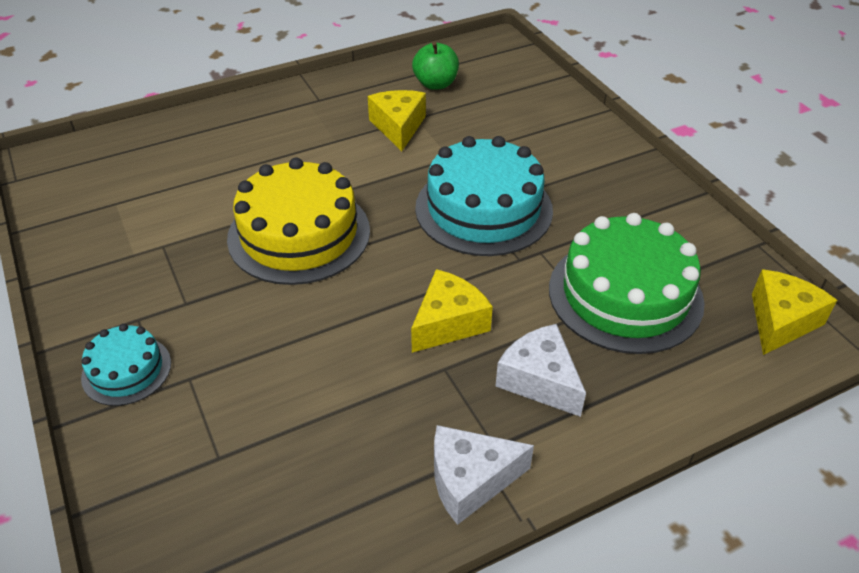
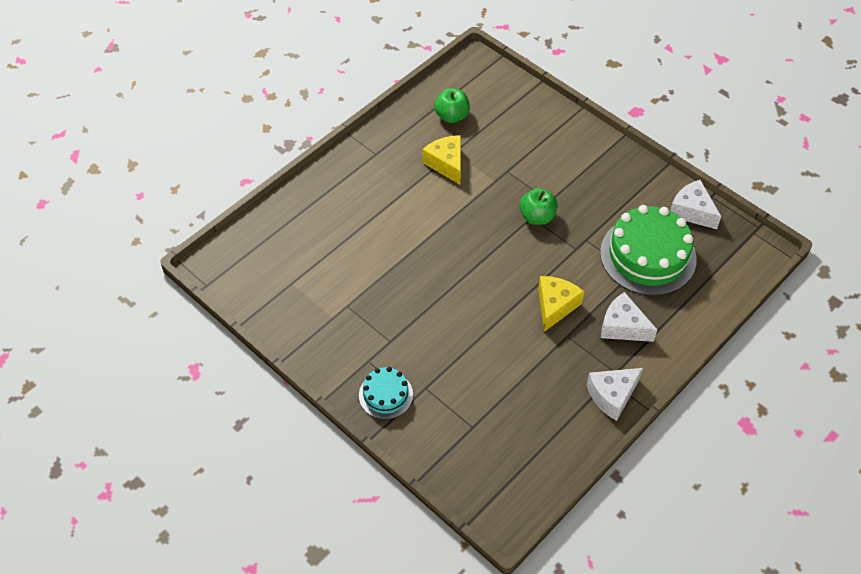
camera: 20 degrees left, 10 degrees up
yellow cake [227,158,370,285] -> none
turquoise cake [415,136,553,256] -> green apple [519,188,558,225]
yellow cheese [752,269,837,355] -> none
none -> white cheese [670,180,721,229]

